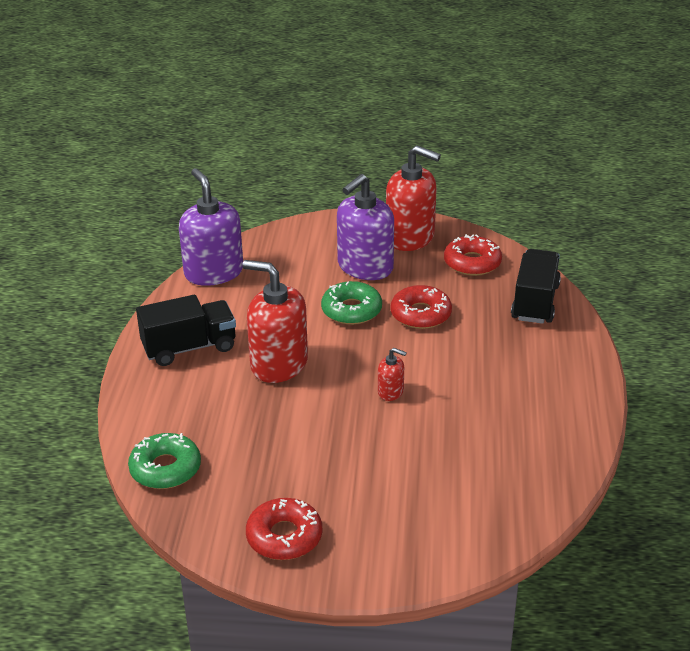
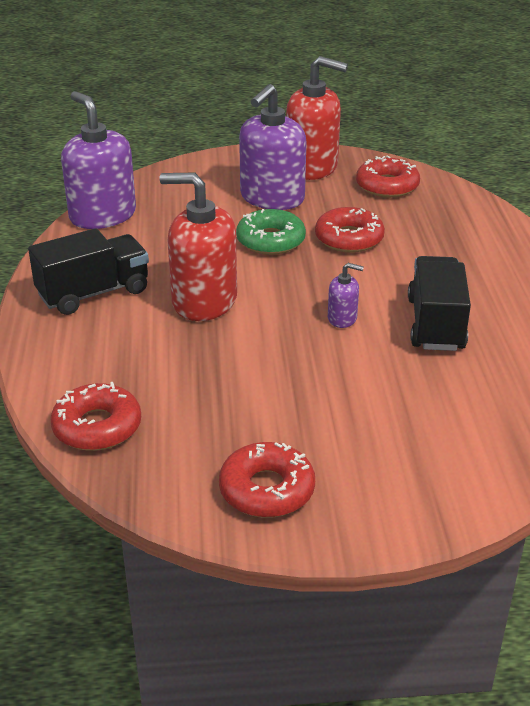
camera: 10 degrees left, 0 degrees up
green donut [128,433,201,489] -> red donut [50,382,141,451]
red soap dispenser [378,348,407,401] -> purple soap dispenser [328,263,364,328]
black truck [511,249,561,324] -> black truck moved to [408,256,471,351]

